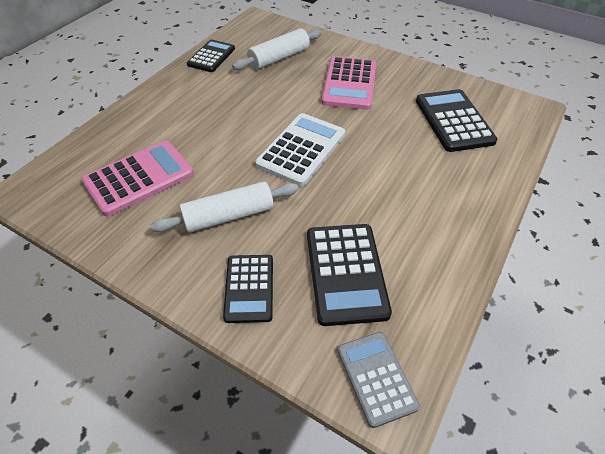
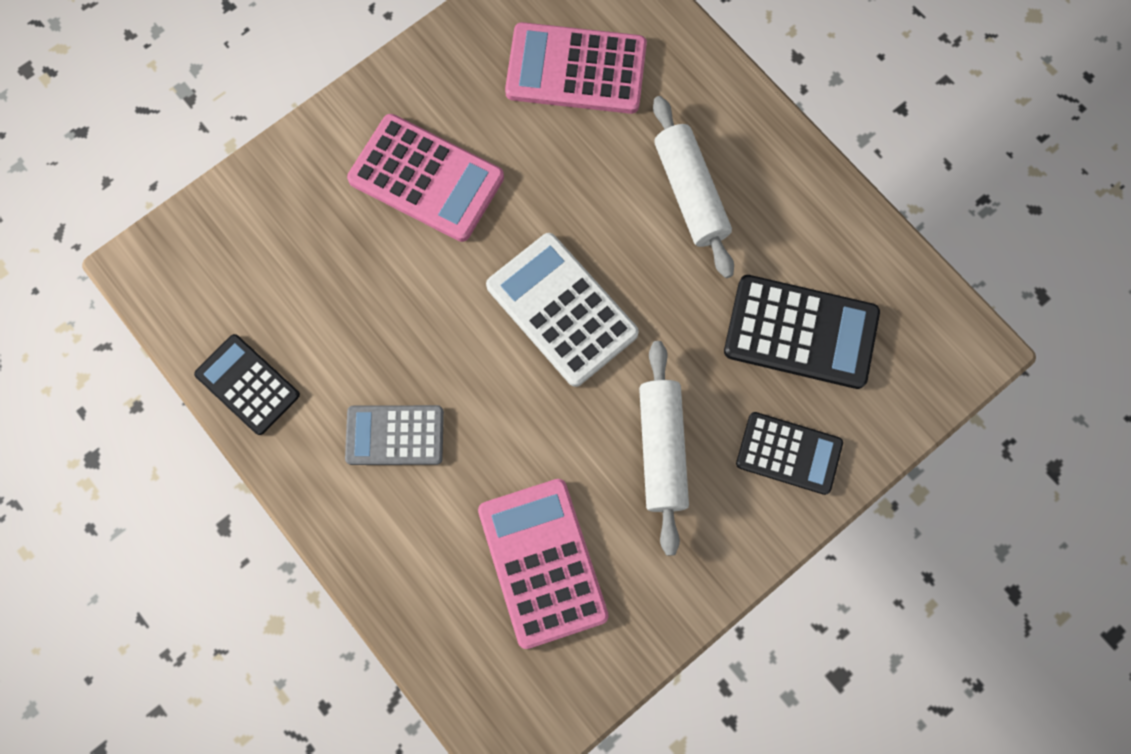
camera: 70 degrees left, 25 degrees up
white rolling pin [232,28,322,70] -> white rolling pin moved to [653,96,734,278]
grey calculator [337,332,420,428] -> grey calculator moved to [345,405,444,465]
black calculator [416,89,497,152] -> pink calculator [505,22,647,114]

